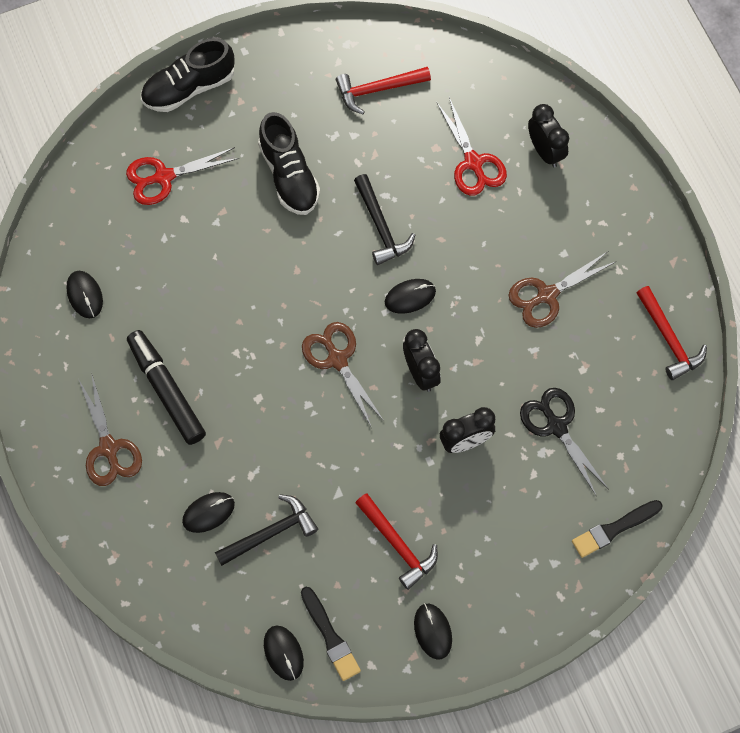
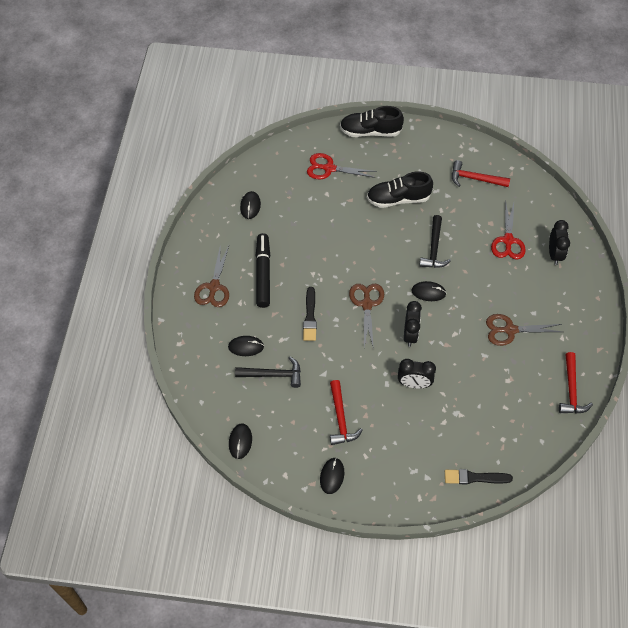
camera: 30 degrees right, 10 degrees down
black shoe [258,112,320,215] -> black shoe turned 75 degrees clockwise [367,171,433,208]
black brush [301,587,361,681] -> black brush moved to [303,287,317,341]
black scissors [520,388,609,497] -> none

